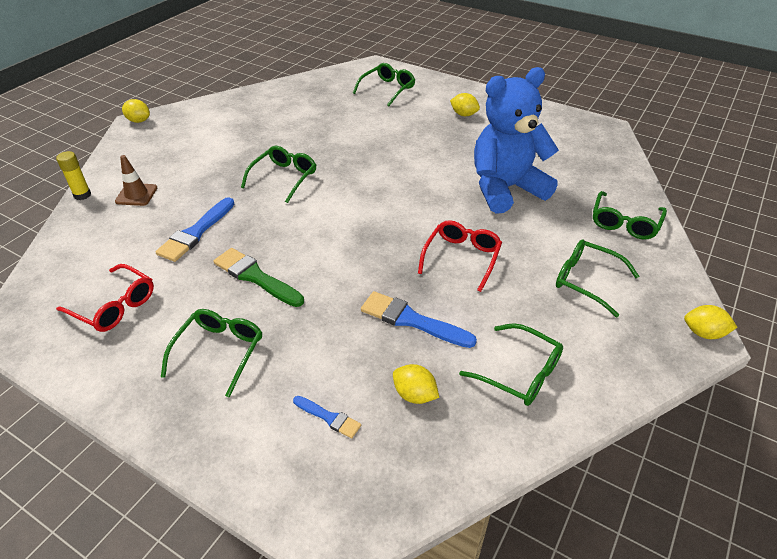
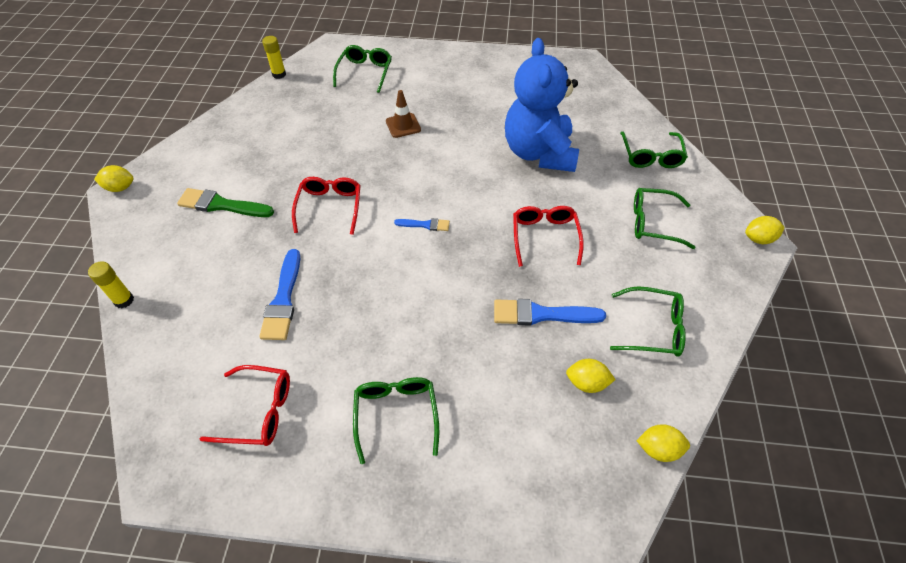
camera: 25 degrees left, 10 degrees up
brown traffic cone [115,155,157,206] -> brown traffic cone moved to [386,90,421,138]
green brush [213,248,304,307] -> green brush moved to [177,188,274,217]
green glasses [241,146,316,203] -> red glasses [292,177,361,235]
blue brush [293,396,361,439] -> blue brush moved to [394,218,450,231]
yellow lemon [450,93,480,116] -> yellow lemon moved to [637,424,690,462]
blue teddy bear [474,67,559,214] -> blue teddy bear turned 45 degrees counterclockwise [505,38,579,172]
none -> yellow glue stick [262,36,286,79]

